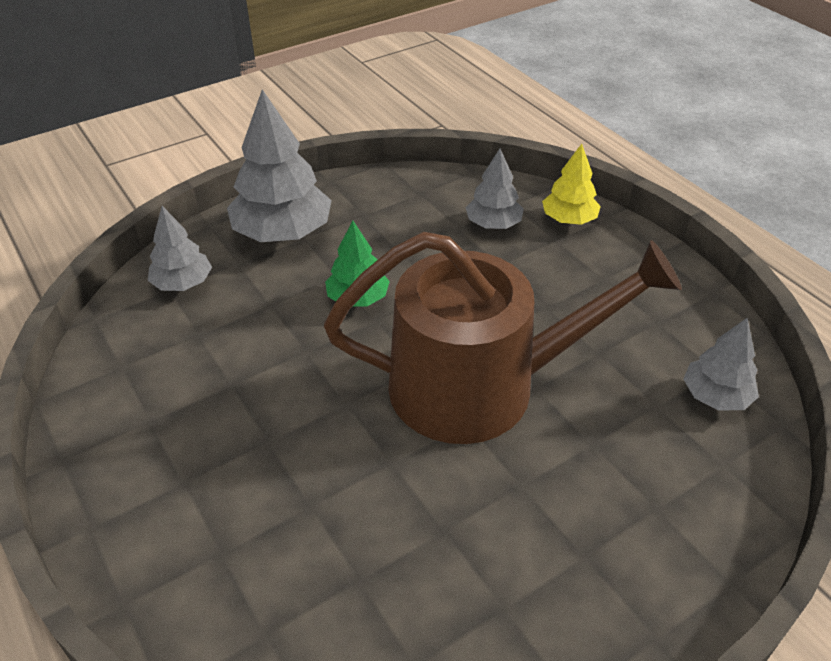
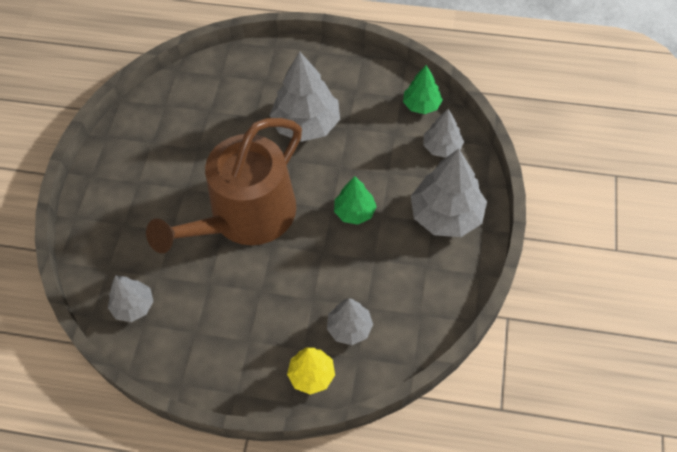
camera: 135 degrees right, 15 degrees up
none -> grey tree [270,51,340,142]
none -> green tree [403,65,443,114]

